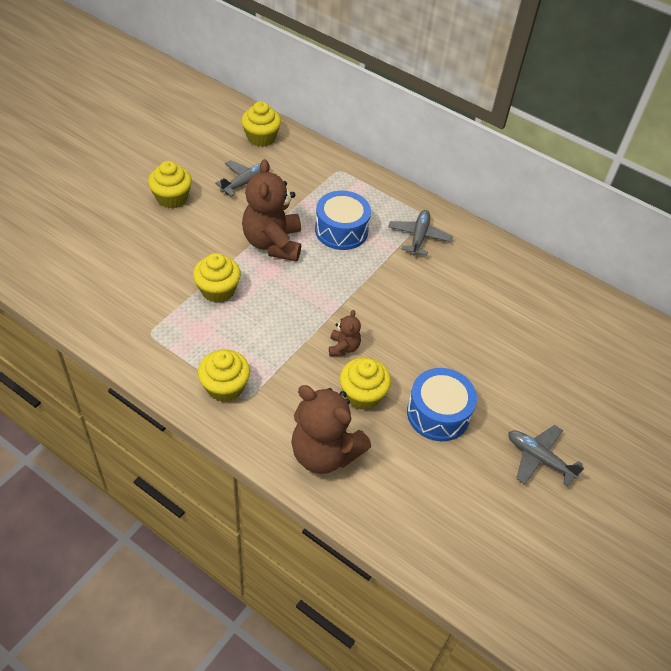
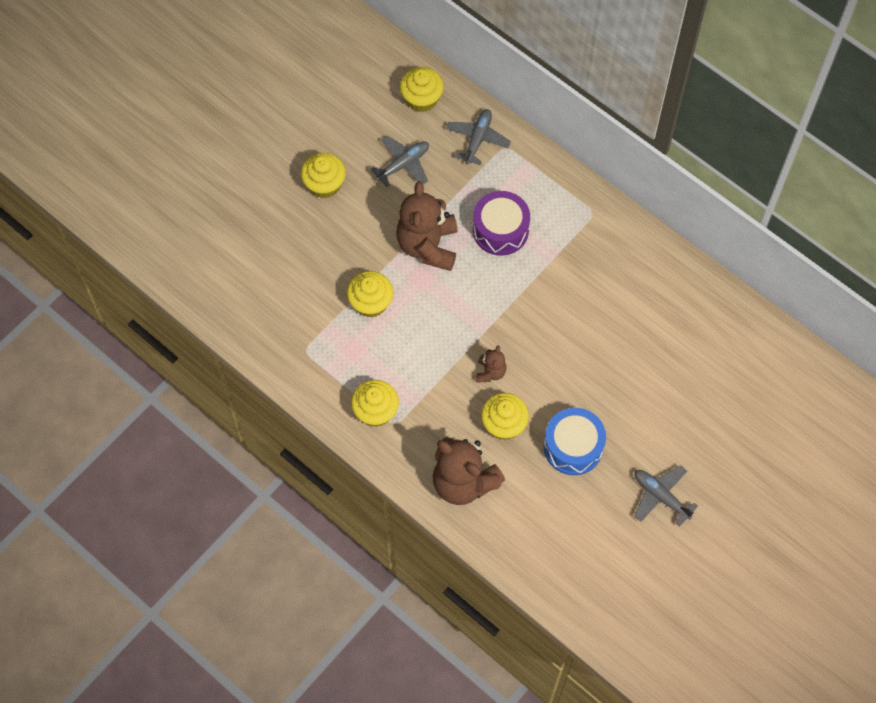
camera: 10 degrees right, 15 degrees up
blue drum [315,191,371,250] -> purple drum [473,191,530,256]
grey plane [388,210,452,256] -> grey plane moved to [446,109,511,165]

